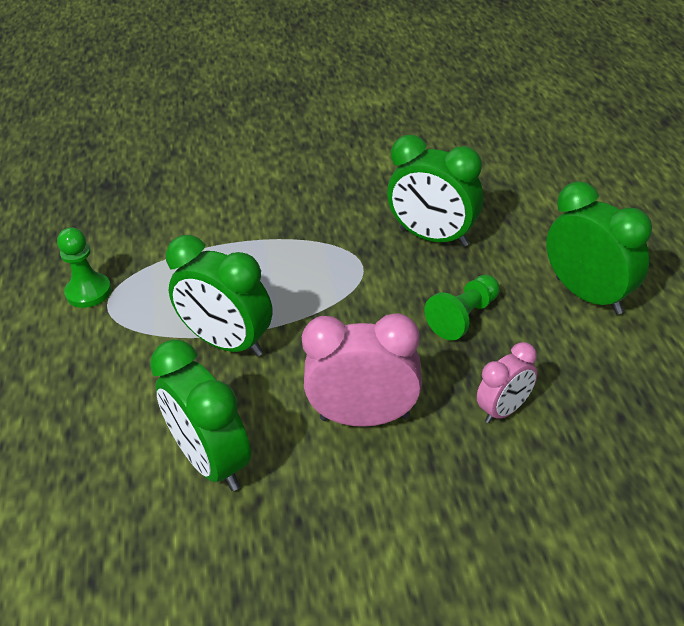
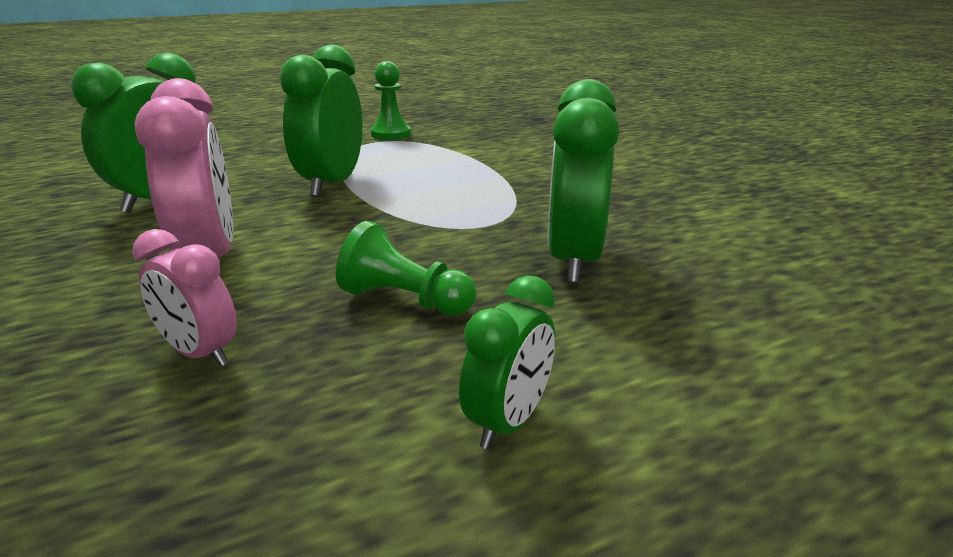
camera: 70 degrees right, 15 degrees down
green clock [546,181,652,314] -> green clock [459,275,555,449], size x0.58

